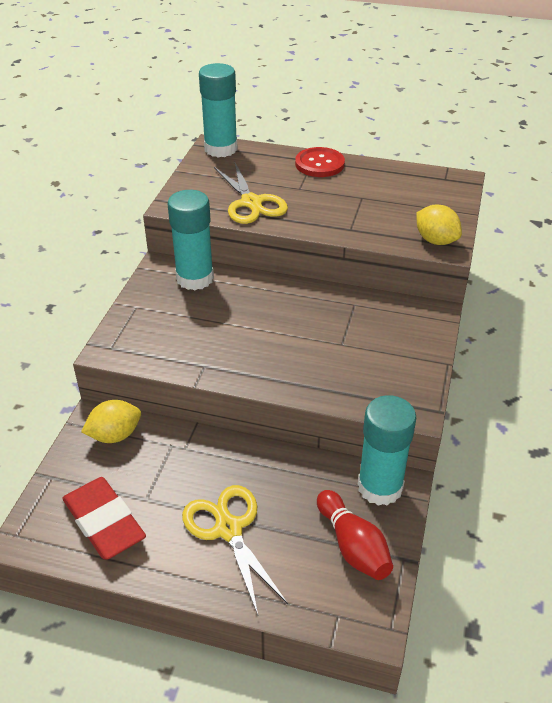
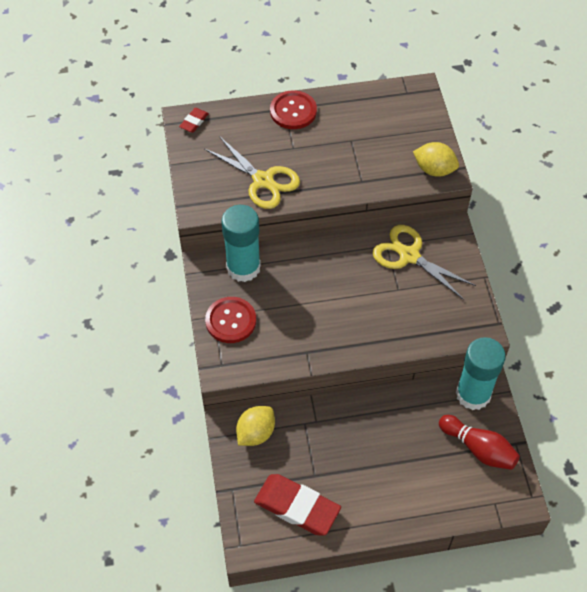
camera: 25 degrees left, 15 degrees up
yellow scissors [182,485,288,615] -> yellow scissors moved to [373,225,476,300]
turquoise glue stick [199,63,238,157] -> red eraser [179,108,209,133]
none -> red button [205,297,256,343]

